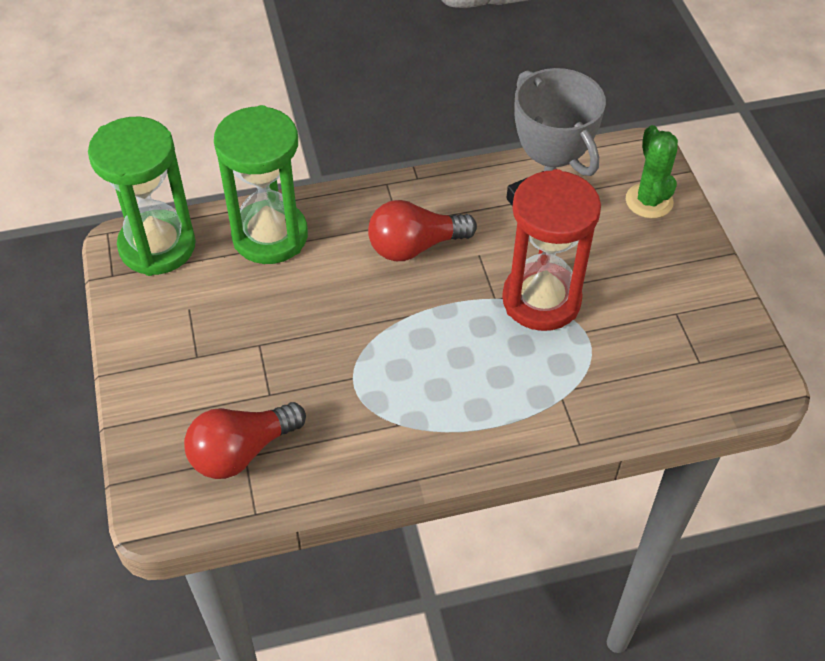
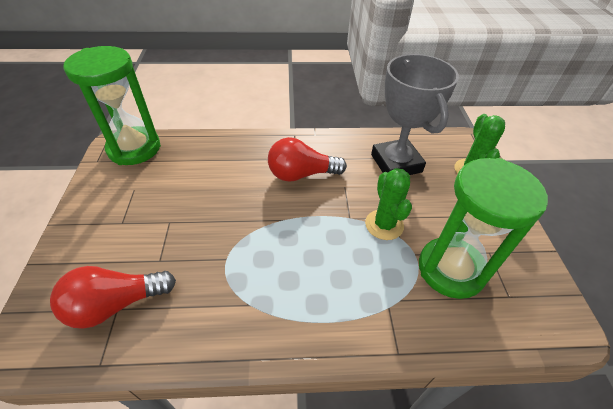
camera: 10 degrees right, 5 degrees down
green hourglass [214,105,308,264] -> green hourglass moved to [419,158,548,299]
red hourglass [502,169,601,331] -> green cactus [365,168,412,240]

